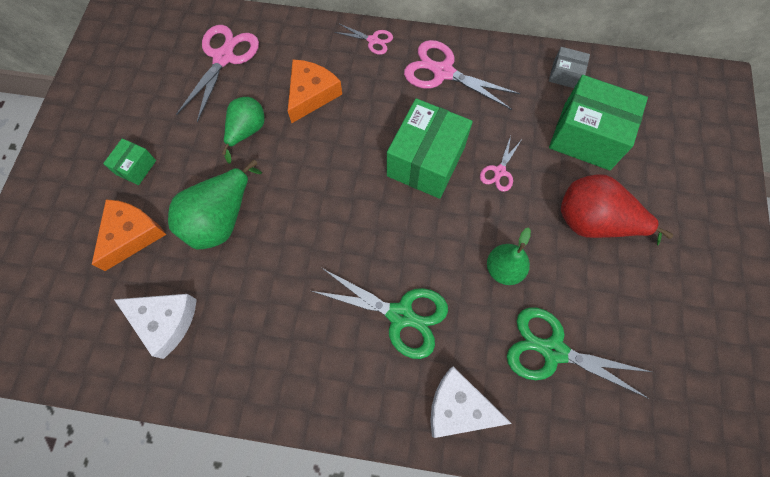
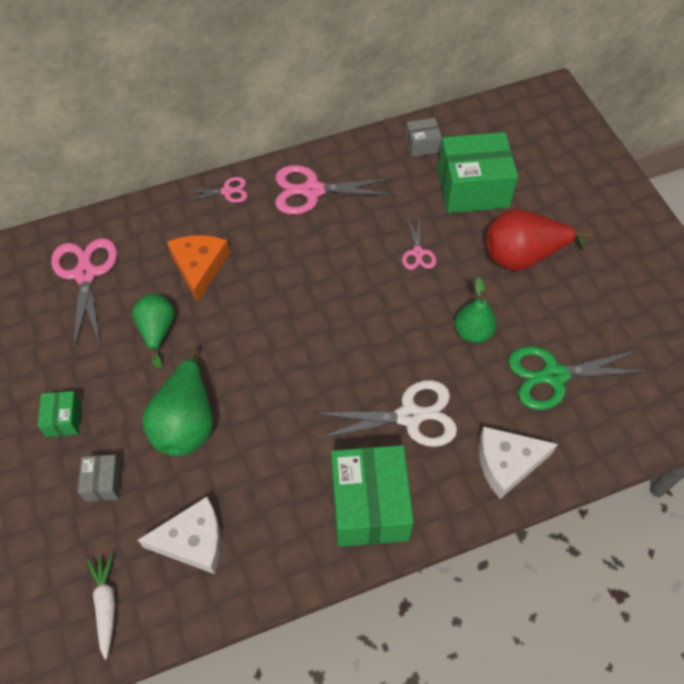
camera: 30 degrees left, 10 degrees down
orange cheese [92,199,166,271] -> grey box [78,455,122,502]
green scissors [312,268,448,359] -> white scissors [313,380,457,447]
green box [387,98,473,199] -> green box moved to [331,445,414,547]
none -> white carrot [87,554,115,660]

